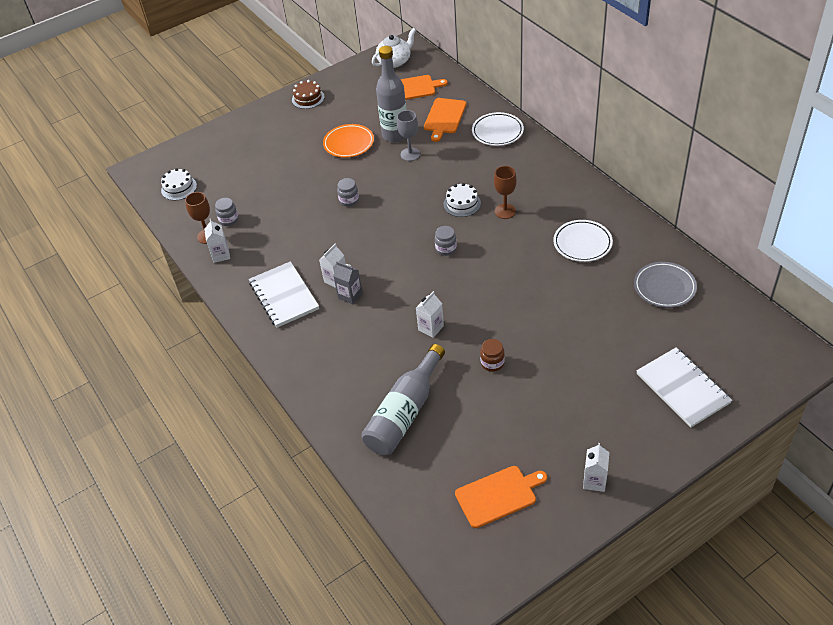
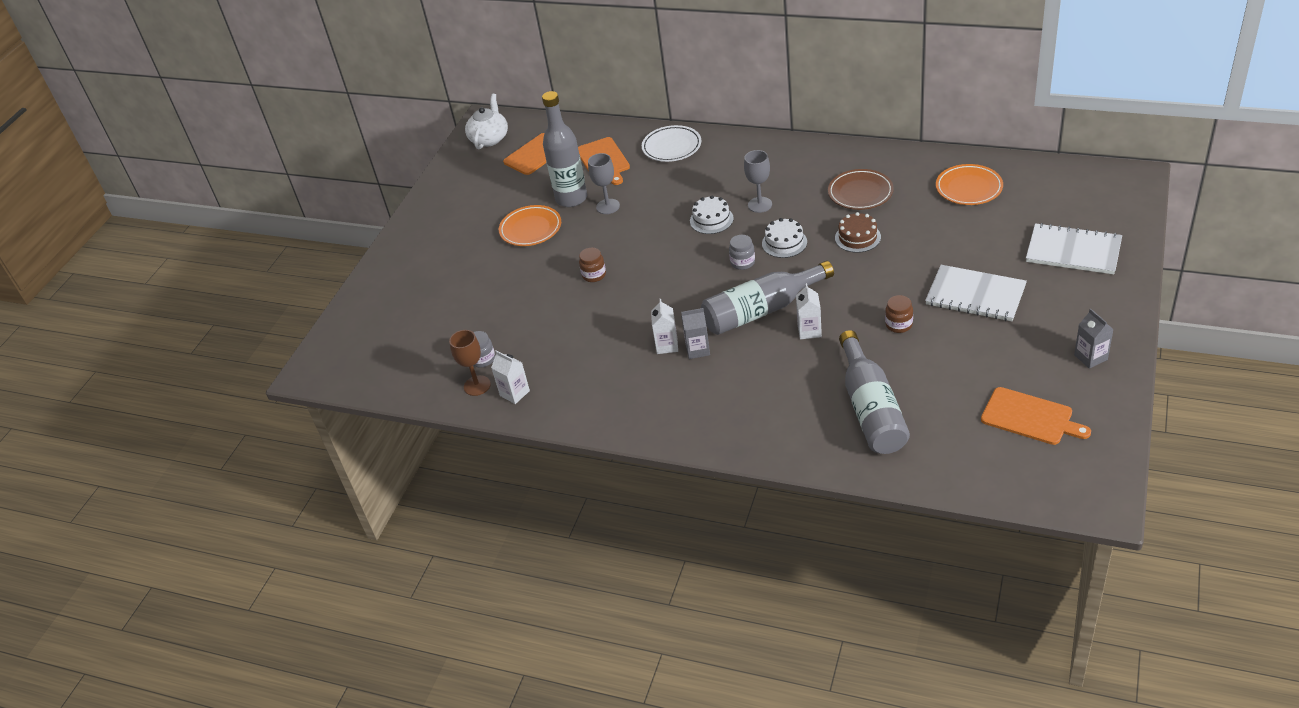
camera: 35 degrees left, 5 degrees down
white cake [161,168,197,200] -> white cake moved to [762,218,807,258]
white notebook [249,261,319,328] -> white notebook moved to [925,265,1027,321]
brown cake [292,80,325,109] -> brown cake moved to [835,212,881,253]
grey jar [337,178,359,207] -> brown jar [579,248,606,282]
orange cutting board [455,466,547,528] -> orange cutting board turned 90 degrees clockwise [981,387,1091,445]
brown goblet [494,166,517,219] -> grey goblet [744,150,772,213]
white plate [553,220,613,262] -> brown plate [828,169,894,210]
white carton [583,443,609,492] -> grey carton [1074,309,1114,369]
grey plate [634,262,697,308] -> orange plate [936,164,1003,205]
none -> grey bottle [701,261,834,335]

